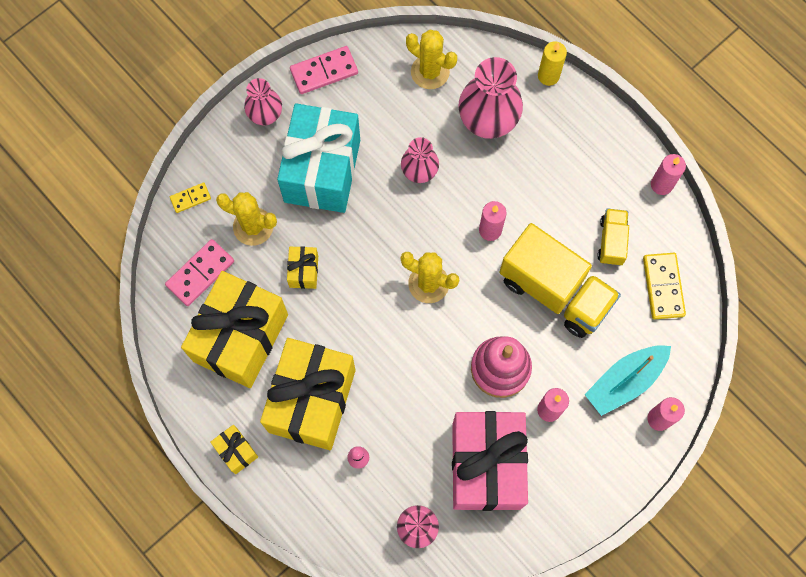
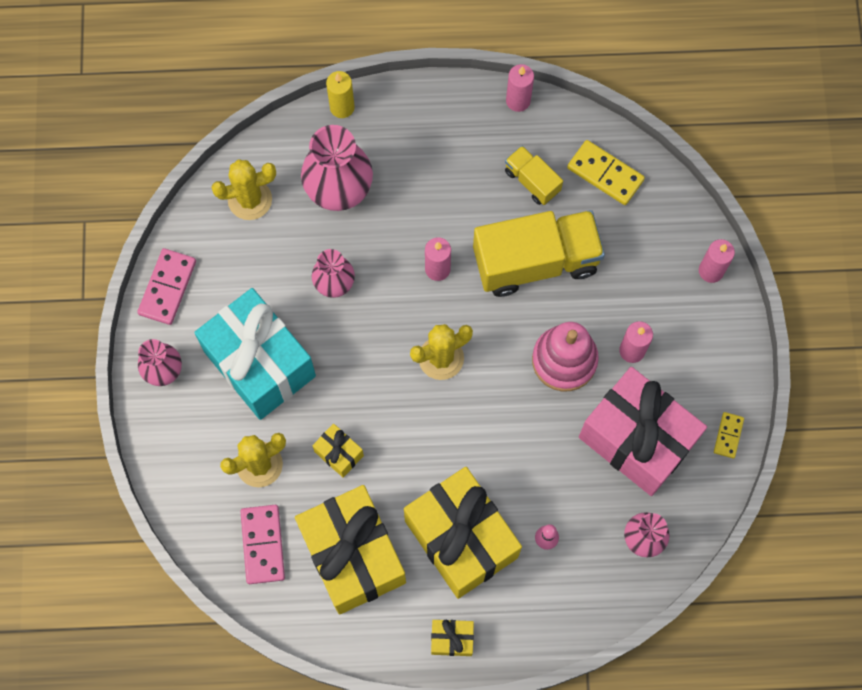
camera: 50 degrees left, 0 degrees up
yellow domino [170,182,211,213] -> yellow domino moved to [714,412,744,458]
turquoise boat [584,345,671,416] -> none

